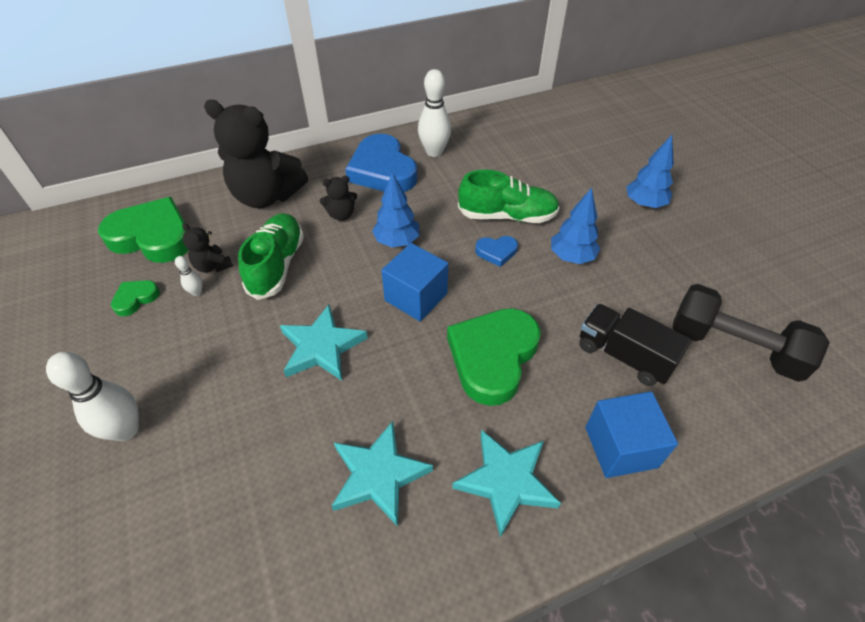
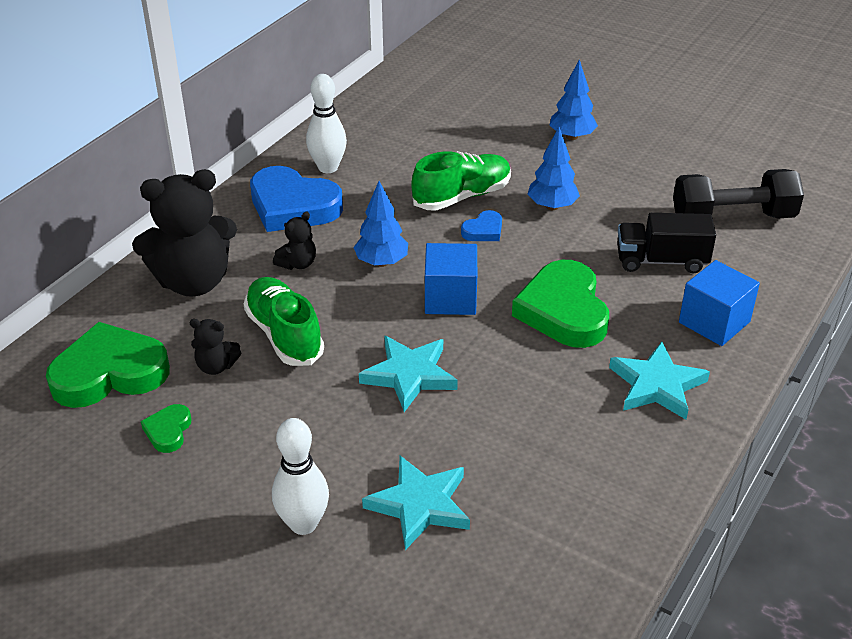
camera: 35 degrees left, 10 degrees down
white bowling pin [175,256,202,296] -> none
turquoise star [332,421,433,527] -> turquoise star moved to [362,456,470,550]

